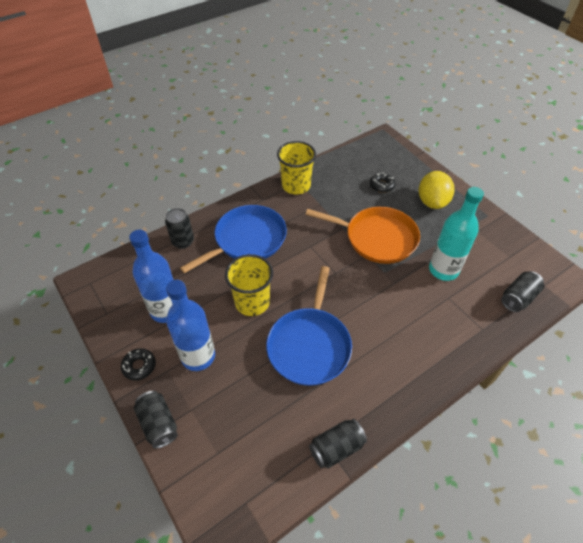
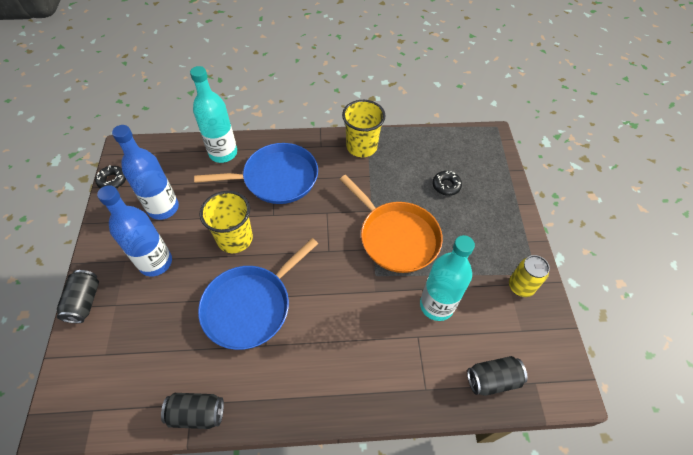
camera: 30 degrees right, 5 degrees up
black donut [121,348,156,381] -> black donut moved to [95,165,126,189]
black can [165,208,194,249] -> turquoise bottle [190,66,237,163]
yellow lemon [419,171,454,209] -> none
none -> yellow can [509,255,550,297]

